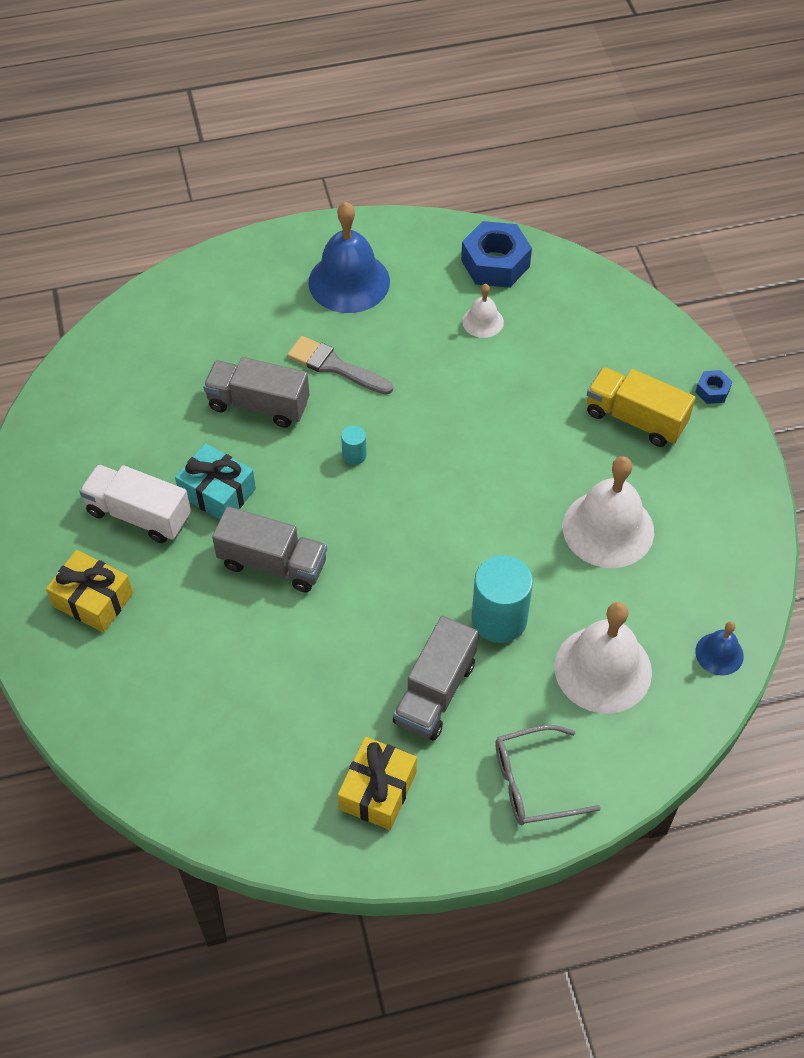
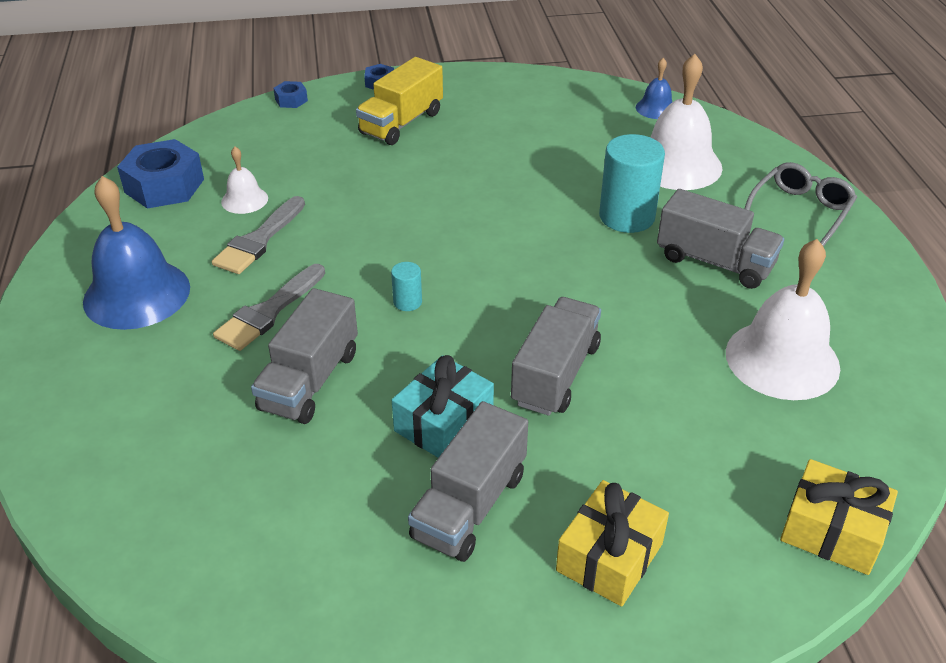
camera: 85 degrees left, 15 degrees down
white truck [79,464,191,543] -> grey truck [408,401,528,562]
yellow gift [338,737,417,830] -> yellow gift moved to [780,459,898,575]
grey glasses [495,725,601,825] -> grey glasses turned 135 degrees counterclockwise [745,162,857,247]
white bell [563,456,654,568] -> white bell moved to [726,239,840,400]
none -> grey brush [212,196,305,274]
none -> blue nut [273,81,308,108]

